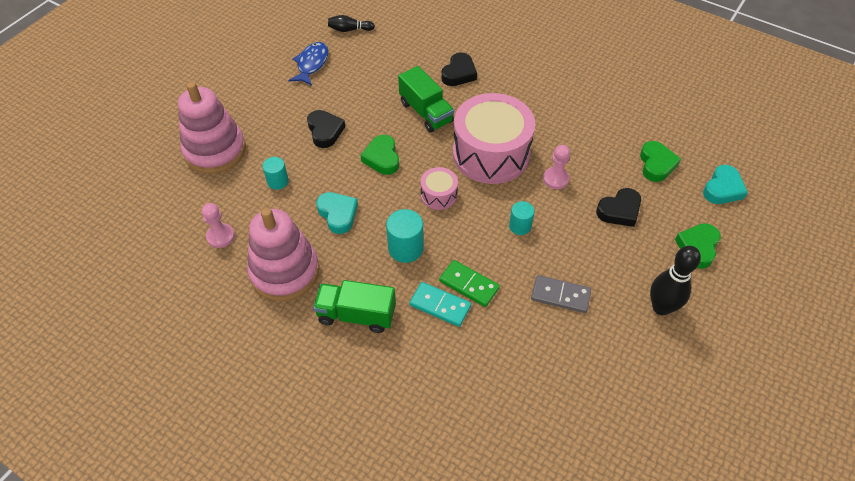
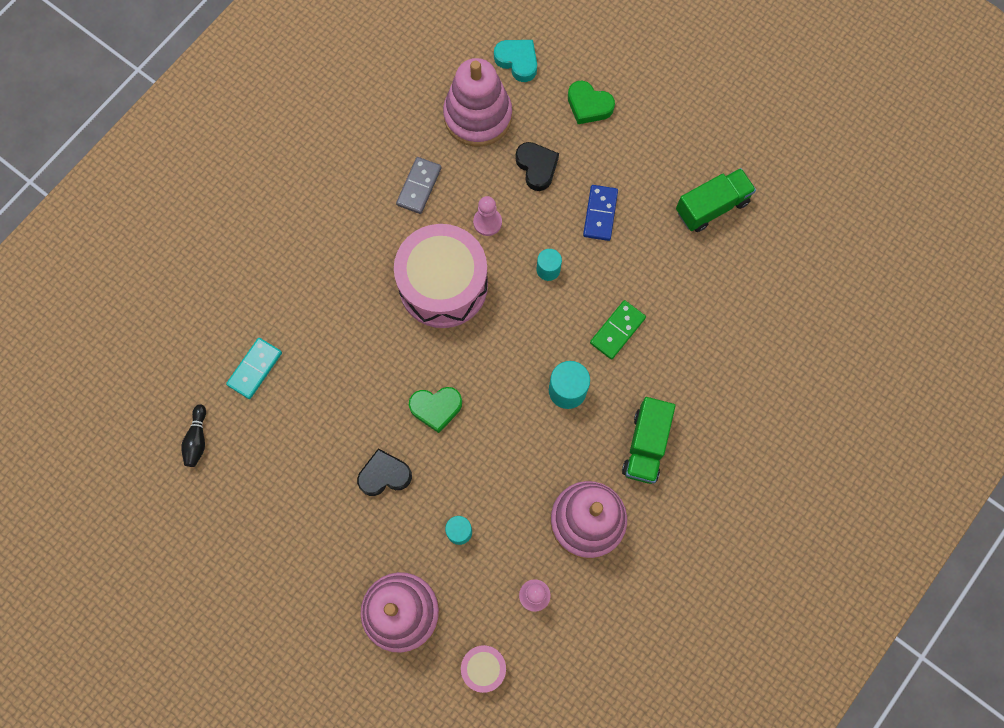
camera: 85 degrees left, 20 degrees up
blue fish [289,42,328,86] -> none
turquoise heart [316,192,358,234] -> none
green truck [398,66,454,133] -> green truck moved to [676,168,756,232]
turquoise domino [409,282,471,327] -> turquoise domino moved to [226,338,282,399]
pink drum [421,167,458,210] -> pink drum moved to [461,645,506,693]
black heart [441,52,477,86] -> none
grey domino [531,275,591,313] -> grey domino moved to [396,157,442,214]
green heart [640,141,681,182] -> pink stacking toy [443,58,512,147]
black bowling pin [650,246,701,315] -> none
none -> blue domino [583,185,618,241]

